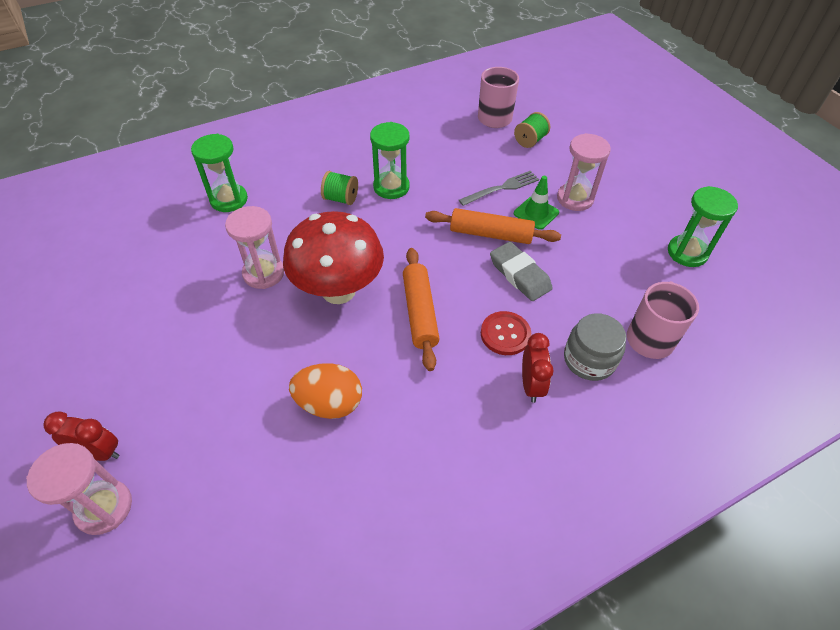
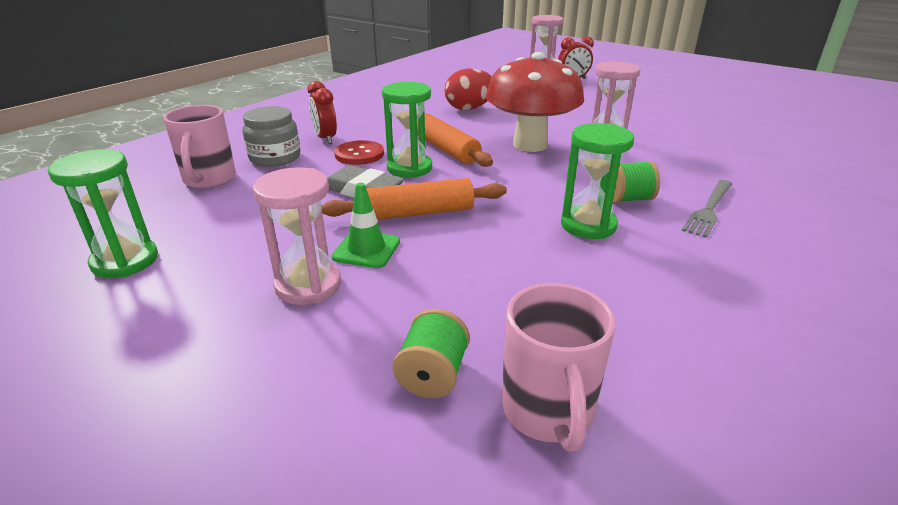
camera: 155 degrees right, 20 degrees down
green hourglass [191,134,248,212] -> green hourglass moved to [382,82,432,178]
orange egg [289,363,362,419] -> red egg [444,68,492,110]
grey fork [459,171,539,206] -> grey fork moved to [682,180,732,238]

